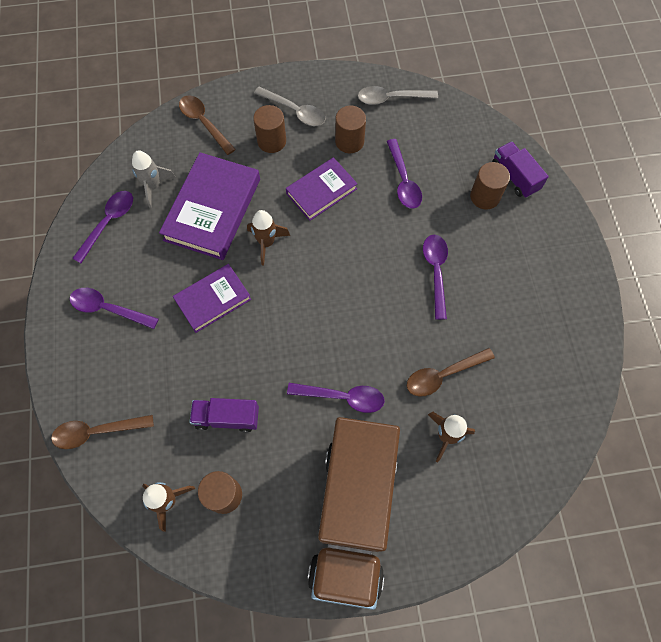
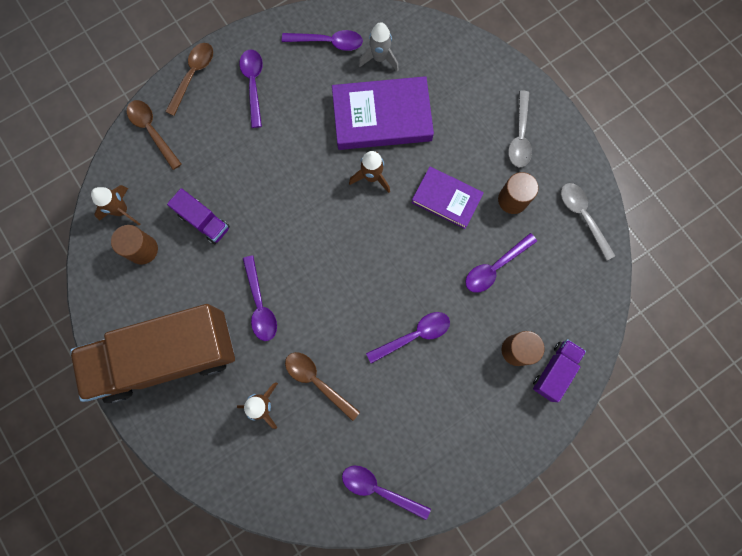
camera: 65 degrees right, 10 degrees up
purple book [173,264,251,333] -> none
brown spoon [179,96,236,155] -> brown spoon moved to [165,43,213,116]
purple truck [189,398,259,433] -> purple truck turned 150 degrees clockwise [167,188,230,244]
brown cylinder [253,105,286,153] -> none
none -> purple spoon [342,466,431,520]

